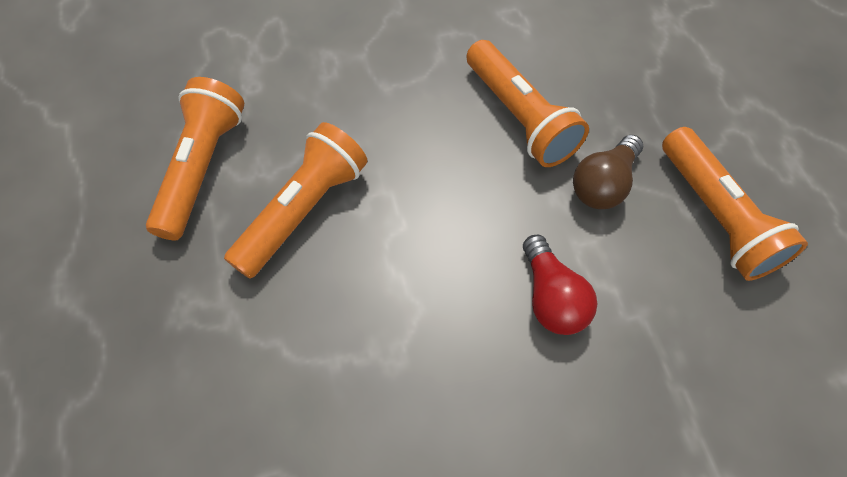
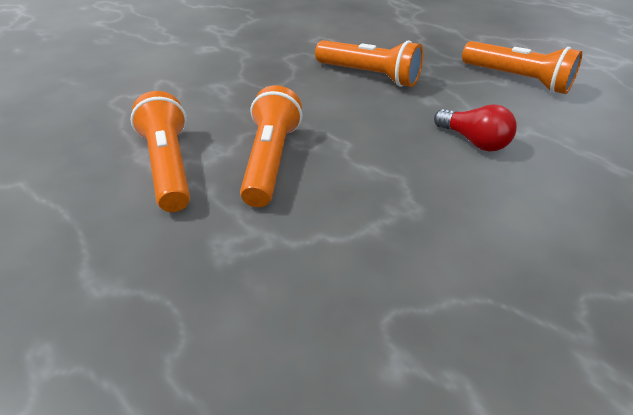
camera: 30 degrees left, 20 degrees down
brown light bulb [573,135,643,209] -> none

